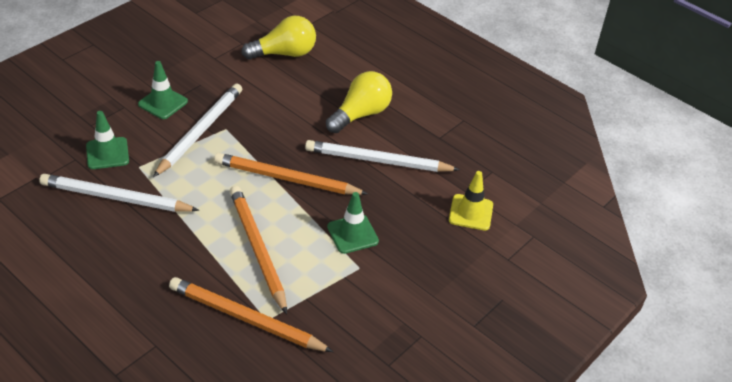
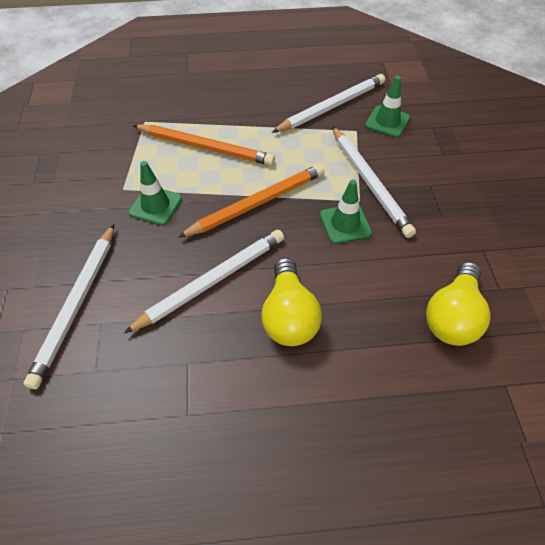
camera: 135 degrees right, 10 degrees up
green traffic cone [138,61,188,119] -> green traffic cone moved to [320,180,372,244]
orange pencil [169,277,333,352] -> none
yellow traffic cone [449,171,493,231] -> white pencil [24,224,114,389]

